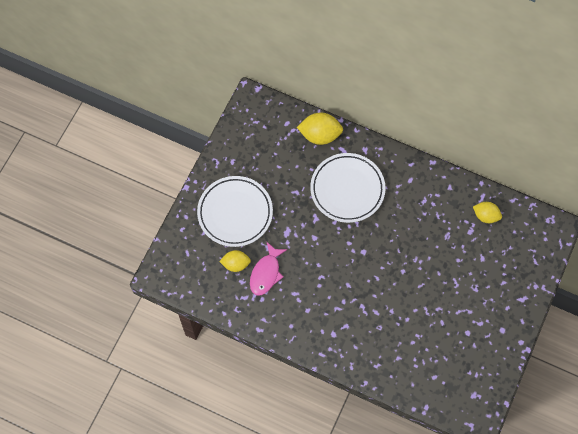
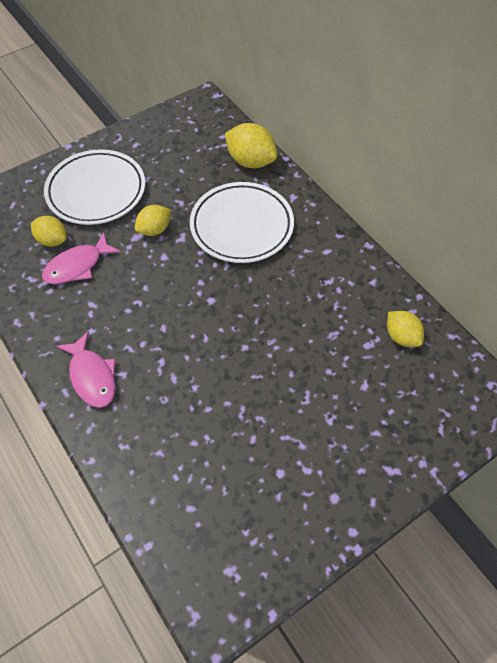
camera: 30 degrees right, 10 degrees down
none -> pink fish [56,331,116,408]
none -> yellow lemon [135,205,171,236]

